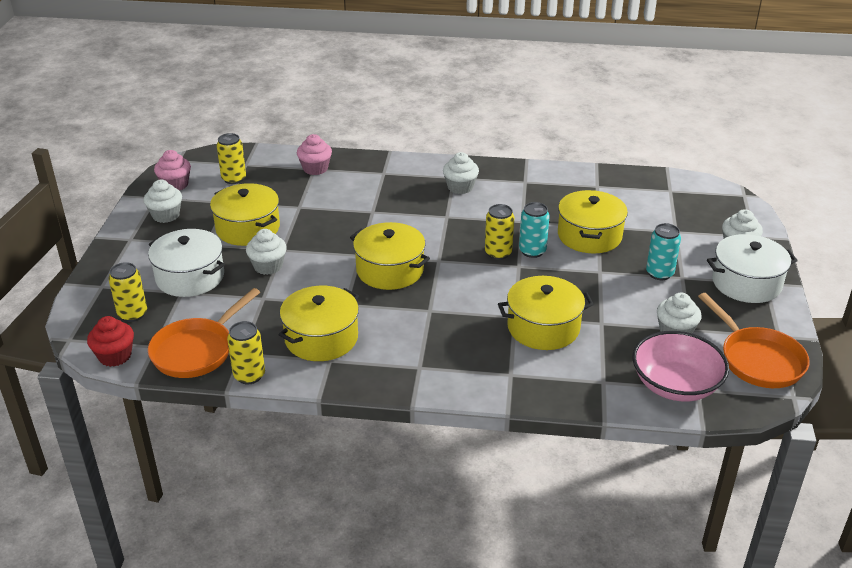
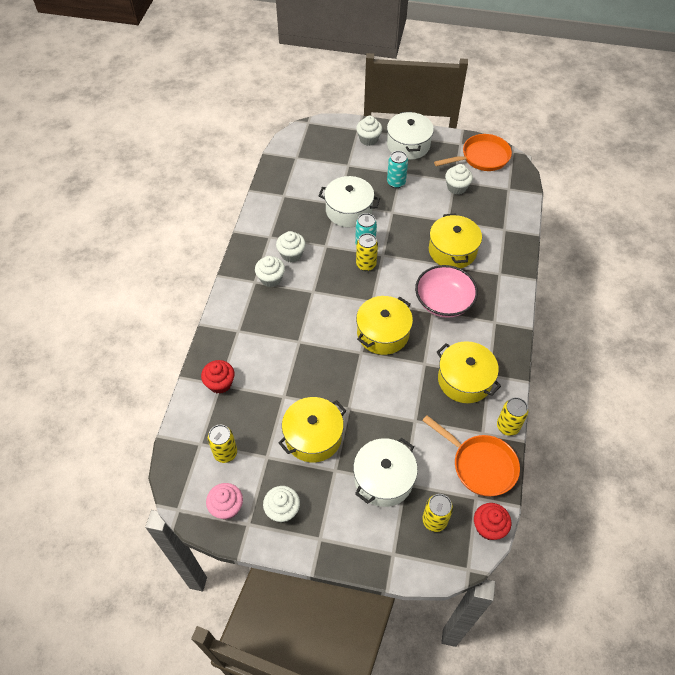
camera: 85 degrees left, 20 degrees up
white cupcake [246,229,287,275] -> white cupcake moved to [276,231,306,262]
pink cupcake [297,134,332,175] -> red cupcake [201,360,234,394]
yellow pot [558,190,628,254] -> white pot [319,176,380,227]
pink bowl [632,331,729,402] -> pink bowl moved to [415,265,478,318]

